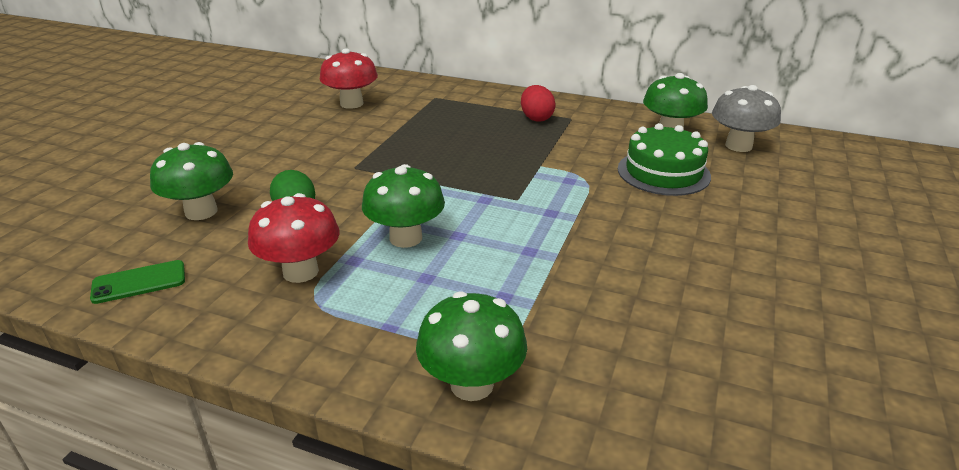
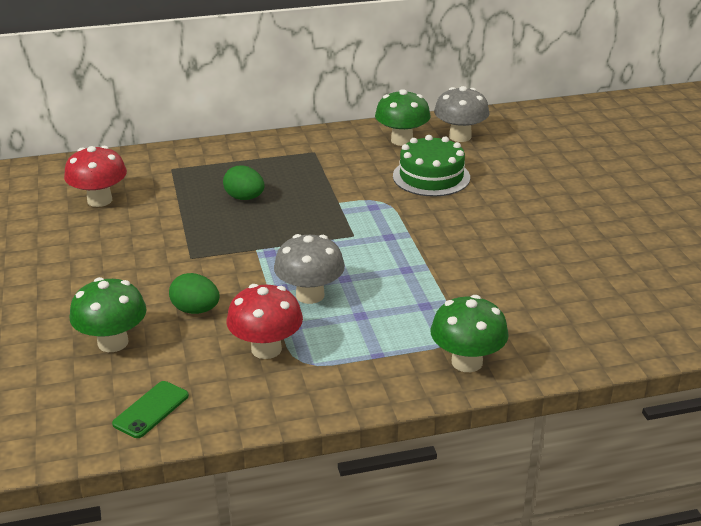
camera: 35 degrees left, 0 degrees up
green mushroom [362,164,445,248] -> grey mushroom [274,234,345,304]
red egg [521,85,556,122] -> none
none -> green egg [223,166,265,200]

